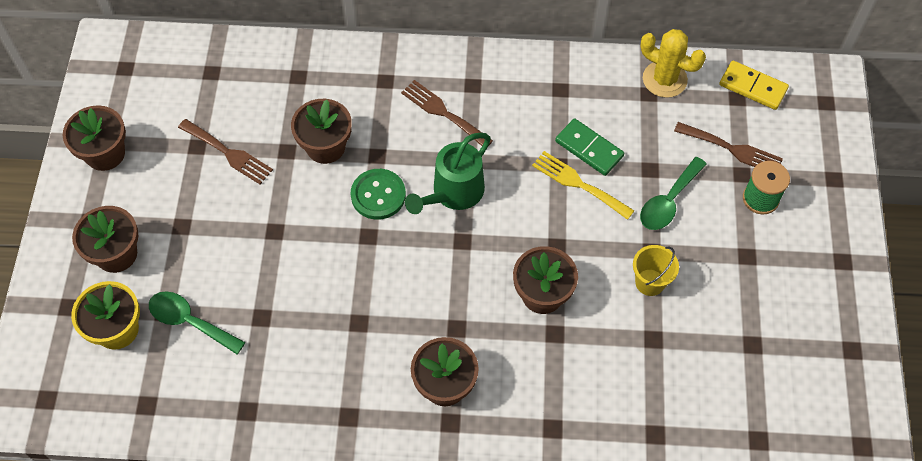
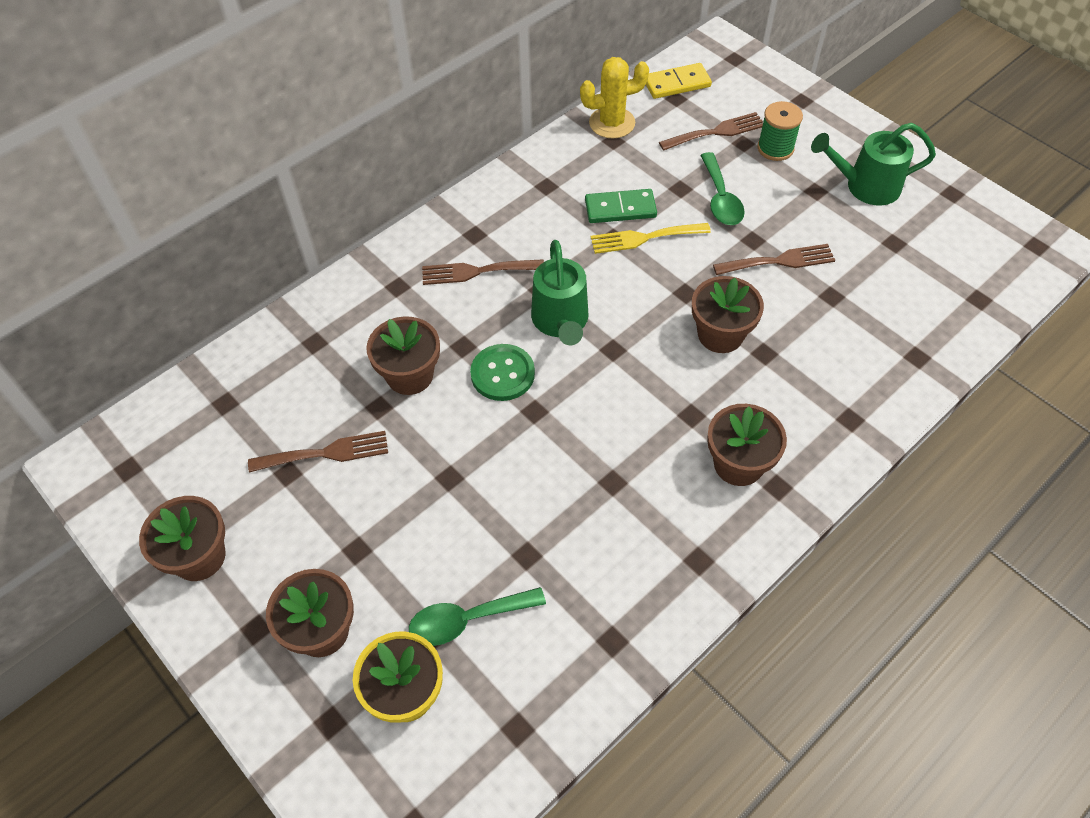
camera: 45 degrees left, 5 degrees down
yellow bucket [633,245,679,296] -> brown fork [713,244,835,275]
none -> green watering can [811,123,936,205]

